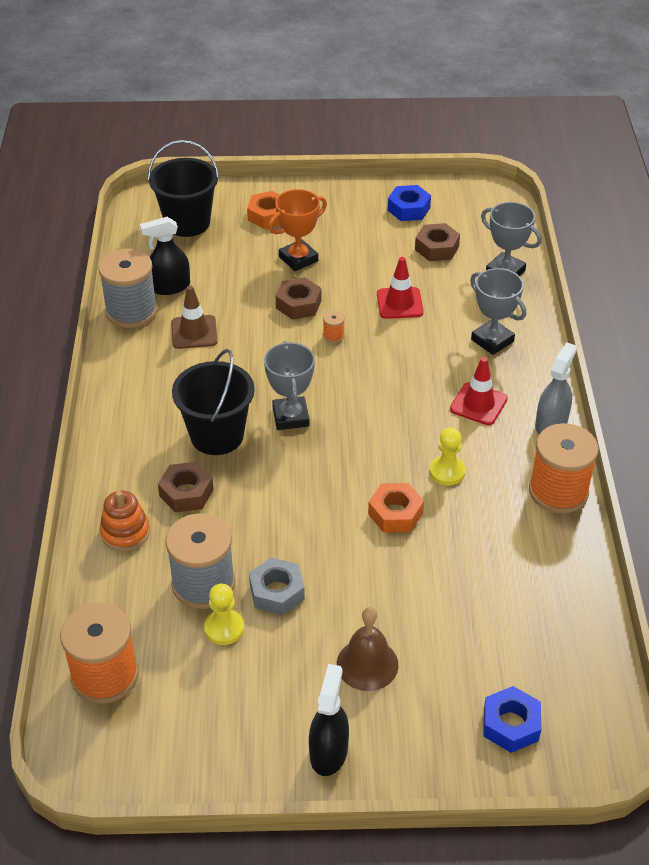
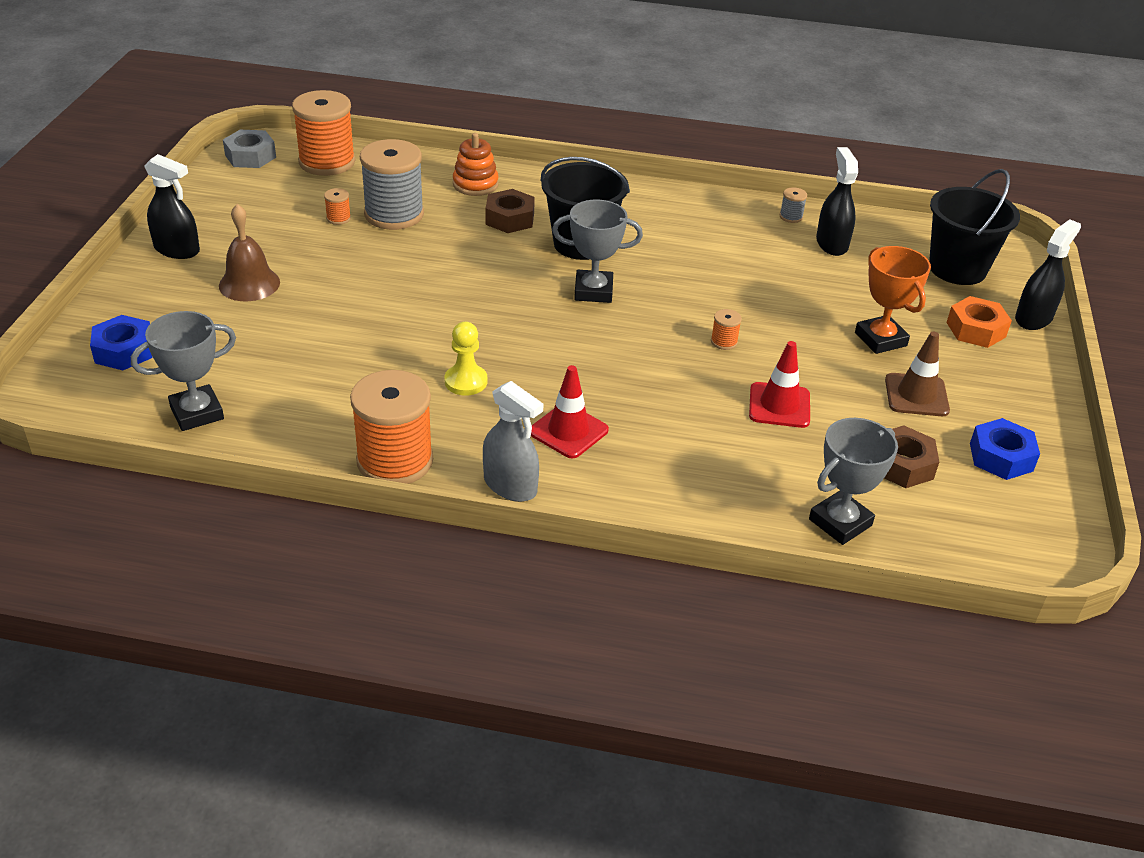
camera: 100 degrees right, 5 degrees down
grey spool [98,249,158,328] -> grey spool [780,187,807,223], size x0.41
brown traffic cone [171,286,218,349] -> brown traffic cone moved to [885,332,950,416]
yellow pawn [204,584,244,645] -> orange spool [324,188,351,225]
grey nut [249,557,305,615] -> grey nut moved to [223,130,276,168]
brown nut [276,277,322,320] -> none
orange nut [368,483,424,532] -> none
grey trophy [470,268,526,355] -> grey trophy moved to [131,311,236,431]
none -> black spray bottle [1015,219,1081,330]

